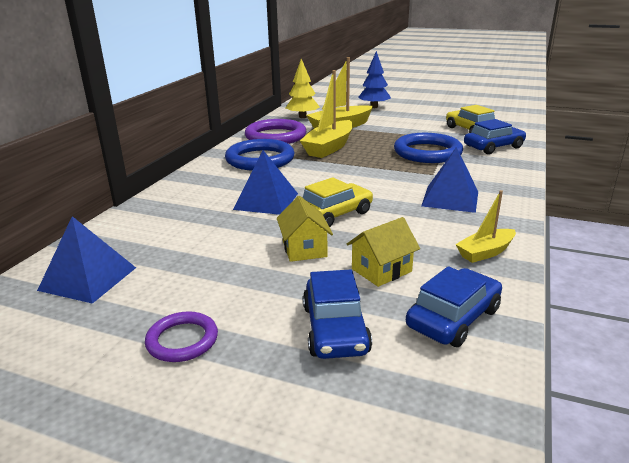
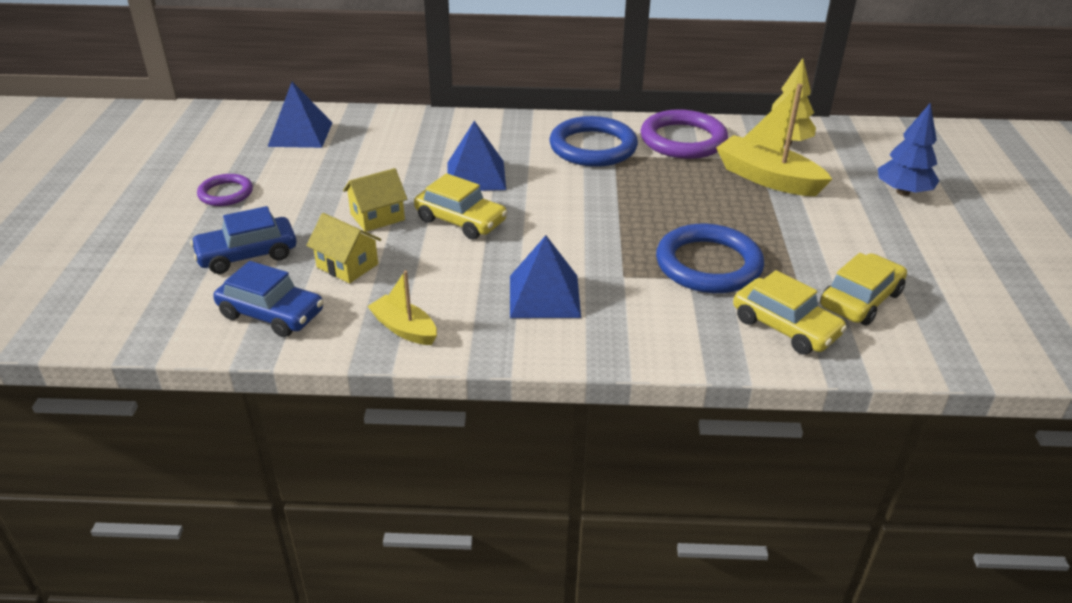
camera: 70 degrees right, 10 degrees up
yellow boat [300,70,353,158] -> none
blue car [464,119,526,154] -> yellow car [733,270,847,355]

